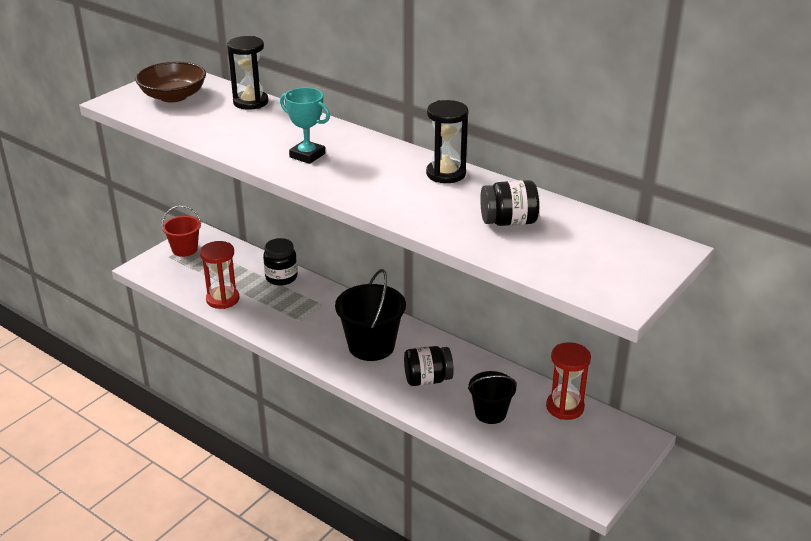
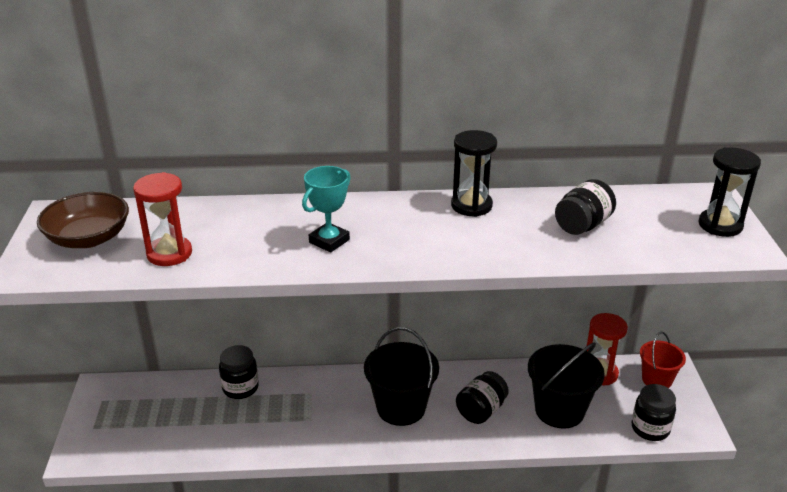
camera: 40 degrees left, 0 degrees up
red bucket [161,206,201,257] -> red bucket moved to [640,332,686,388]
red hourglass [200,241,239,309] -> red hourglass moved to [133,172,192,266]
black hourglass [227,36,268,110] -> black hourglass moved to [699,147,761,237]
turquoise trophy [280,87,330,164] -> turquoise trophy turned 45 degrees counterclockwise [302,166,351,252]
black bucket [468,371,517,424] -> black bucket [528,342,605,429], size x1.61
none -> black jar [632,384,676,441]

